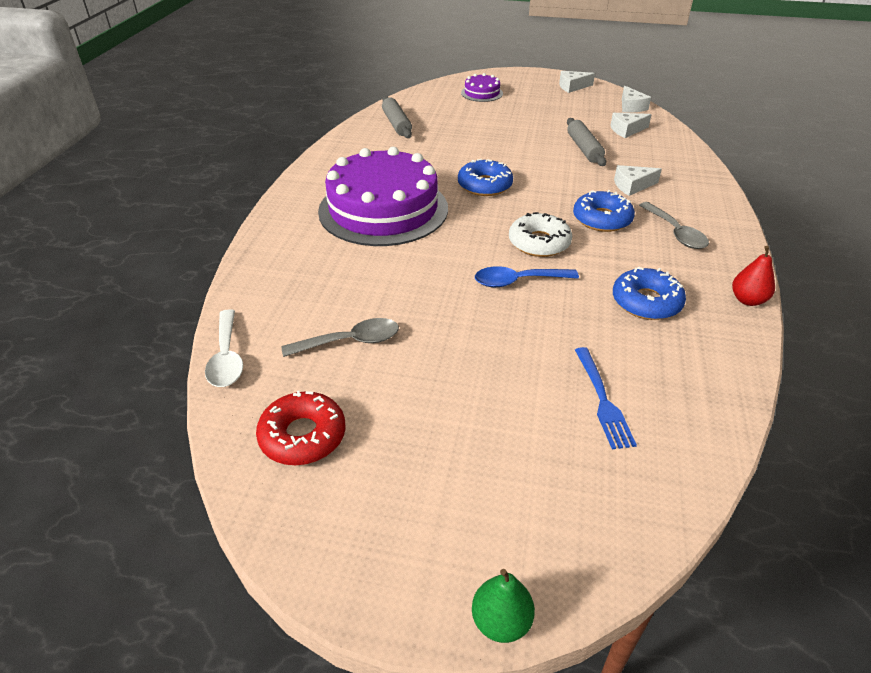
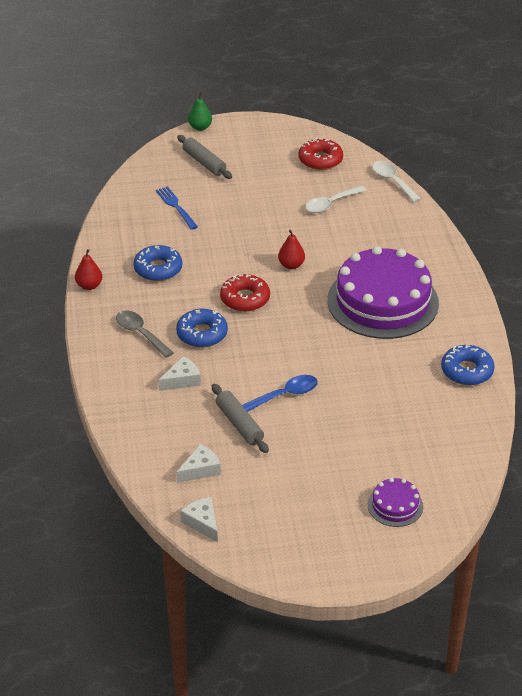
camera: 160 degrees right, 0 degrees up
grey spoon [281,318,399,357] -> white spoon [305,186,367,213]
grey rolling pin [382,96,412,138] -> grey rolling pin moved to [177,135,232,179]
blue donut [458,159,513,196] -> blue donut moved to [441,345,495,385]
blue spoon [475,266,579,287] -> blue spoon moved to [242,375,318,412]
white donut [509,212,572,257] -> red donut [220,274,270,312]
white cheese [559,71,595,93] -> none
none -> red pear [278,230,305,269]

